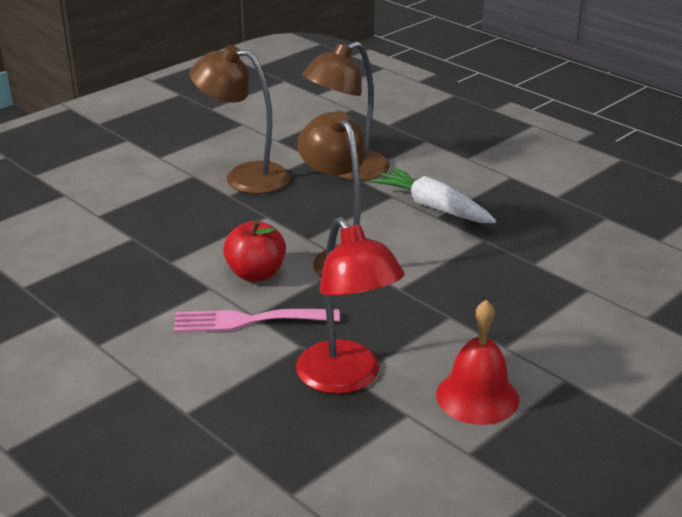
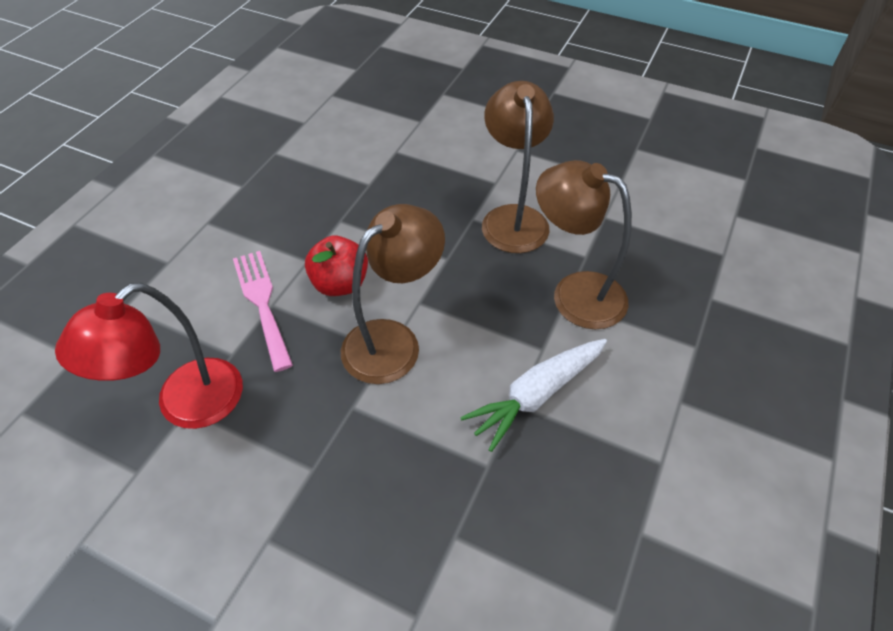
camera: 70 degrees right, 20 degrees up
white carrot [371,167,496,223] -> white carrot turned 150 degrees counterclockwise [460,339,607,452]
red bell [436,300,519,425] -> none

